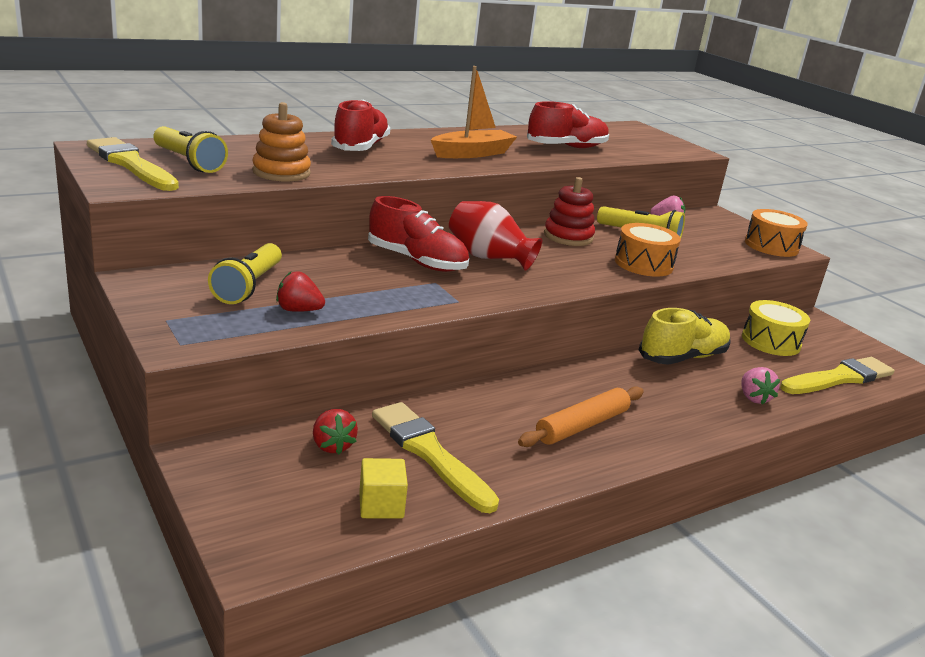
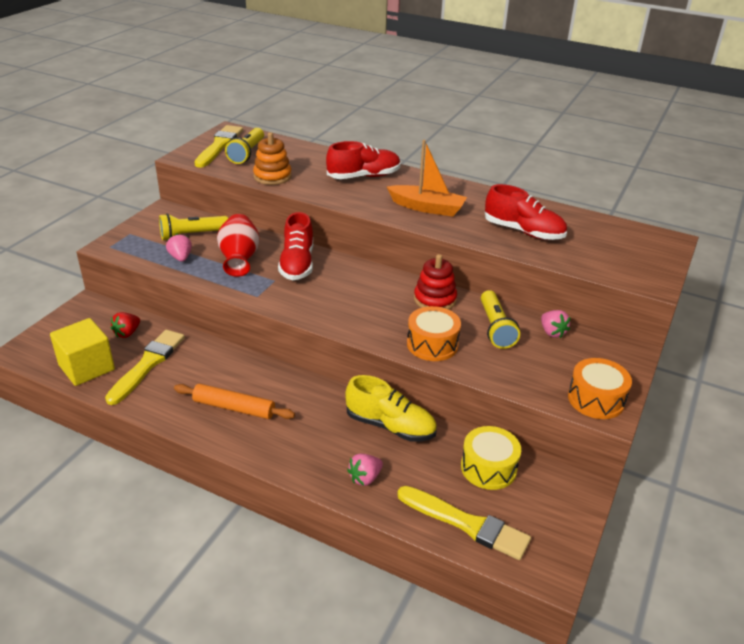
camera: 60 degrees right, 10 degrees up
red strawberry [276,271,325,312] -> pink strawberry [166,234,192,262]
yellow cube [359,458,408,518] -> yellow cube [50,318,115,386], size x1.74
red vase [449,201,542,271] -> red vase moved to [217,214,260,277]

